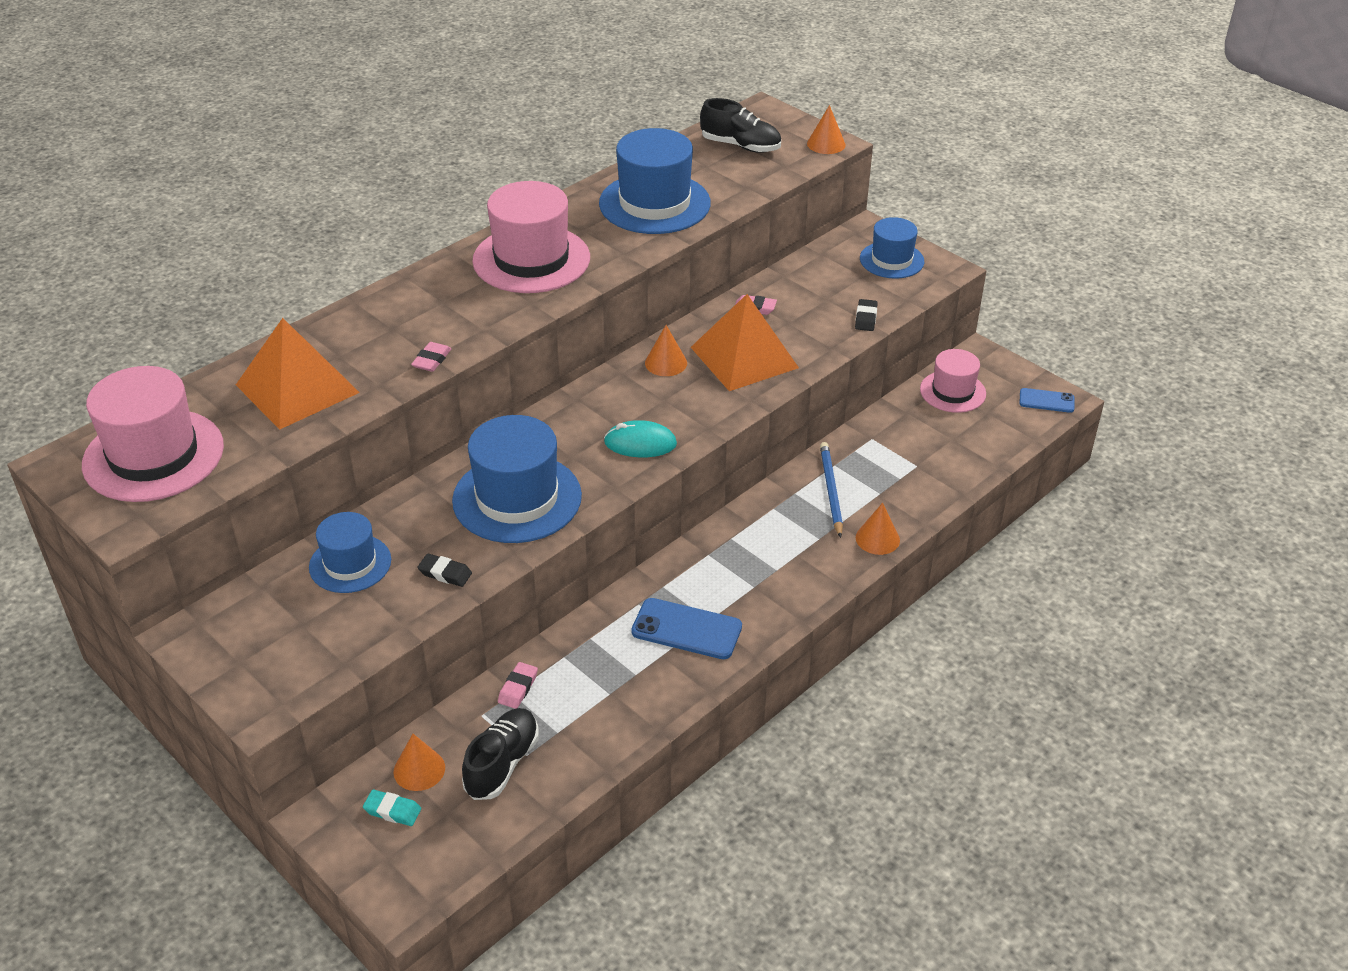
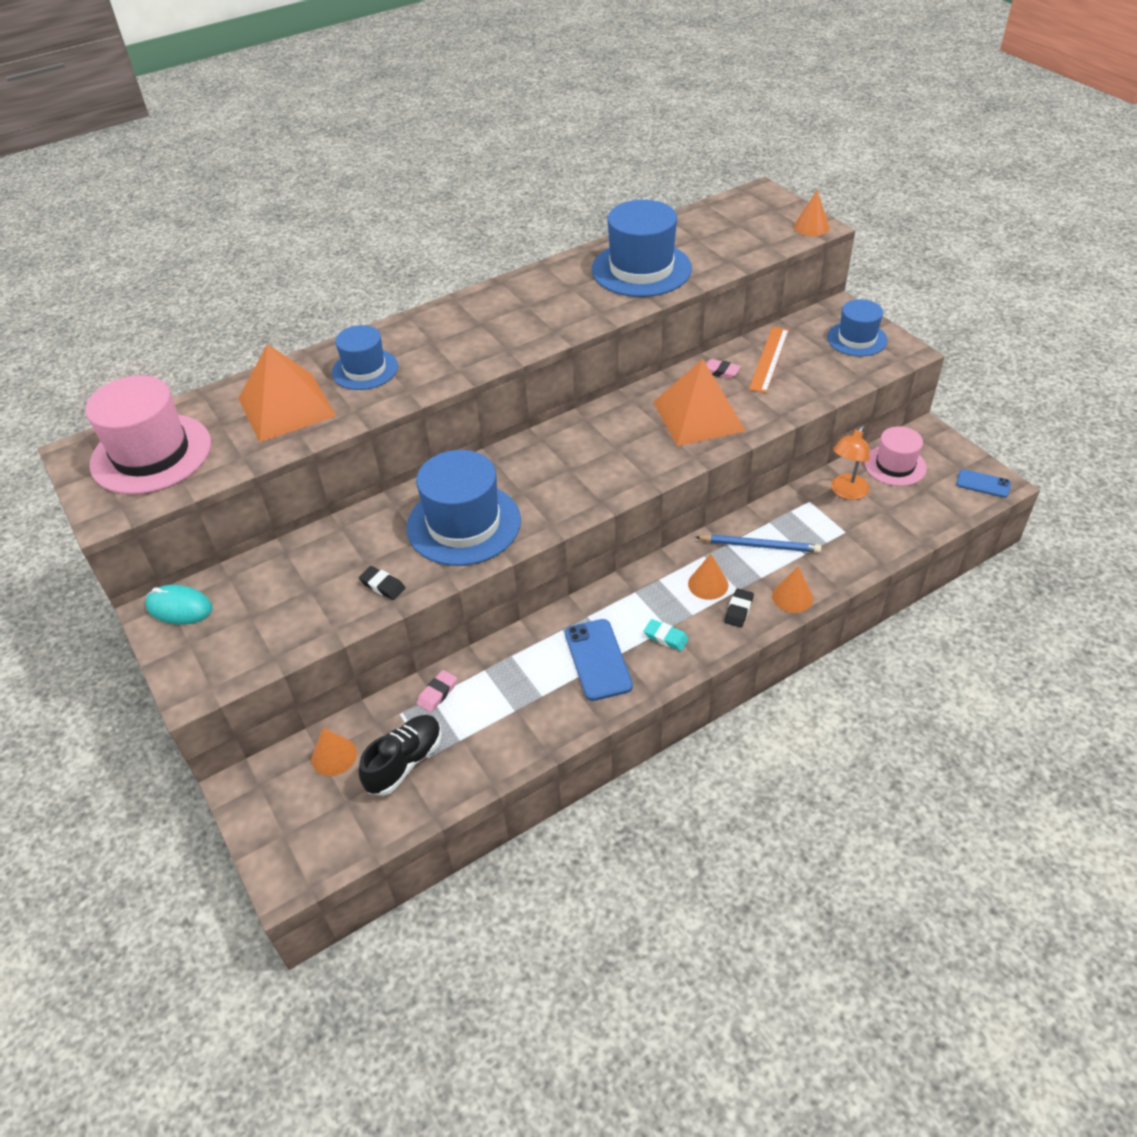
camera: 15 degrees right, 5 degrees up
blue hat [309,512,391,593] -> blue hat moved to [332,325,398,390]
turquoise eraser [363,790,421,826] -> turquoise eraser moved to [644,619,689,651]
pink eraser [411,342,451,372] -> none
pink hat [472,181,590,293] -> none
turquoise mouse [604,420,677,457] -> turquoise mouse moved to [145,585,212,624]
blue phone [632,598,742,659] -> blue phone turned 45 degrees clockwise [565,619,633,701]
orange cone [645,325,687,376] -> orange cone moved to [688,554,728,600]
black shoe [700,98,781,153] -> none
blue pencil [820,442,843,538] -> blue pencil turned 90 degrees clockwise [695,535,821,553]
black eraser [855,299,878,331] -> black eraser moved to [724,588,754,627]
none -> orange ruler [749,327,789,393]
none -> orange lamp [831,426,870,500]

